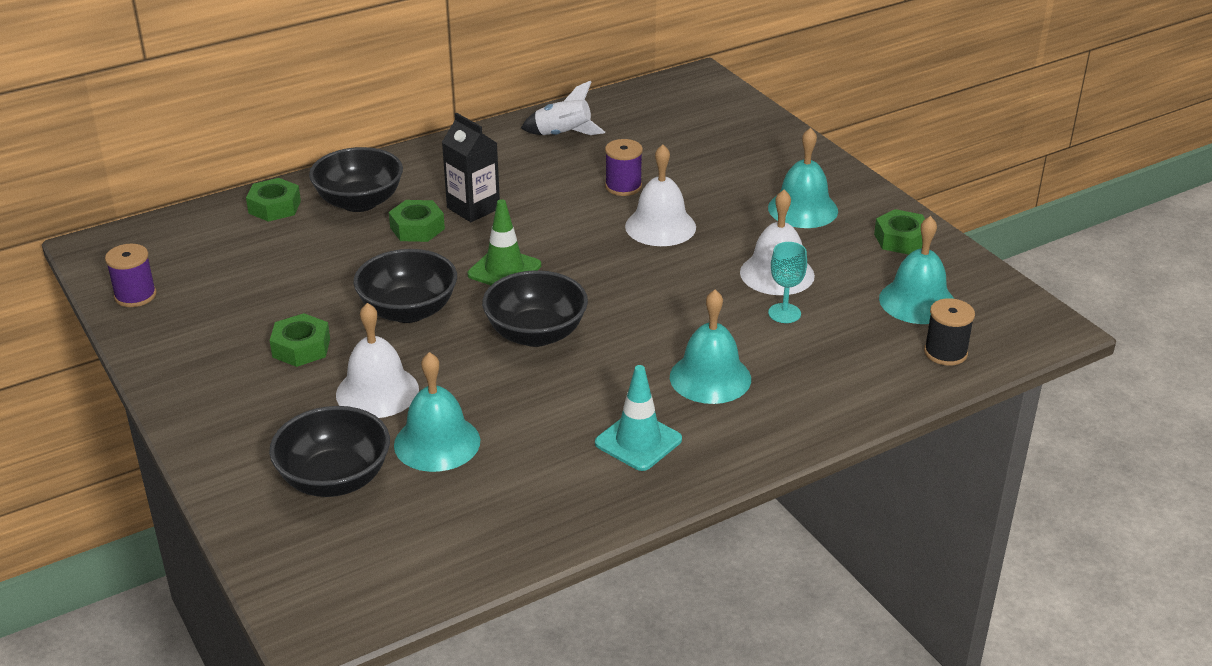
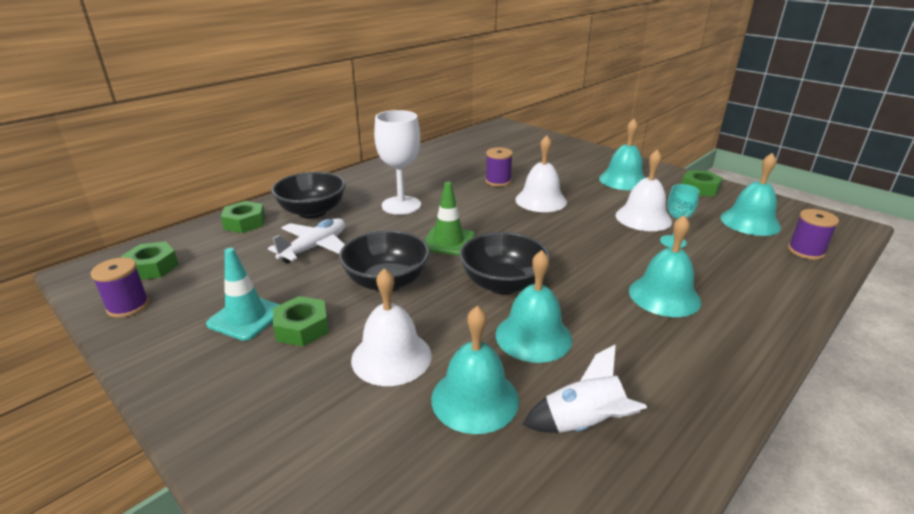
camera: 15 degrees left, 5 degrees down
black bowl [269,406,390,497] -> none
green nut [389,200,445,242] -> green nut moved to [121,242,179,280]
black carton [442,113,500,222] -> white goblet [374,110,421,215]
white rocket [521,81,605,135] -> white rocket moved to [523,344,647,433]
turquoise traffic cone [595,365,682,471] -> turquoise traffic cone moved to [206,248,280,341]
black spool [924,298,975,366] -> purple spool [788,209,839,260]
none -> white plane [268,218,345,263]
none -> turquoise bell [496,250,572,363]

